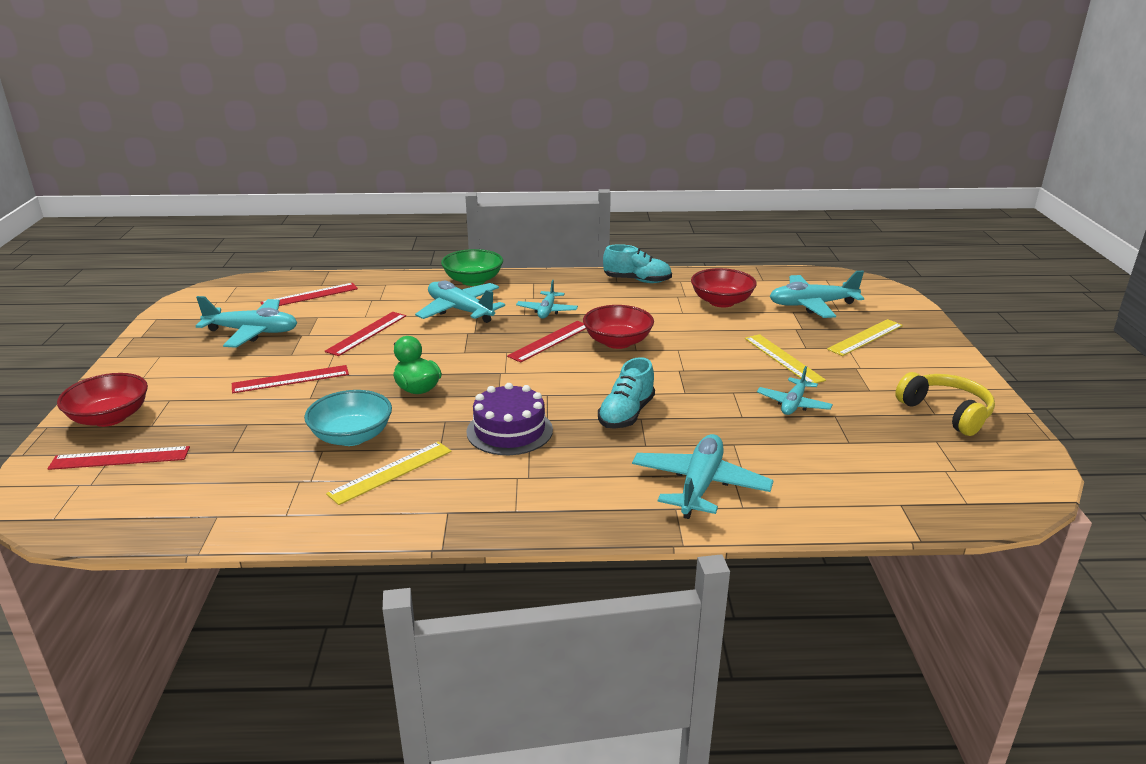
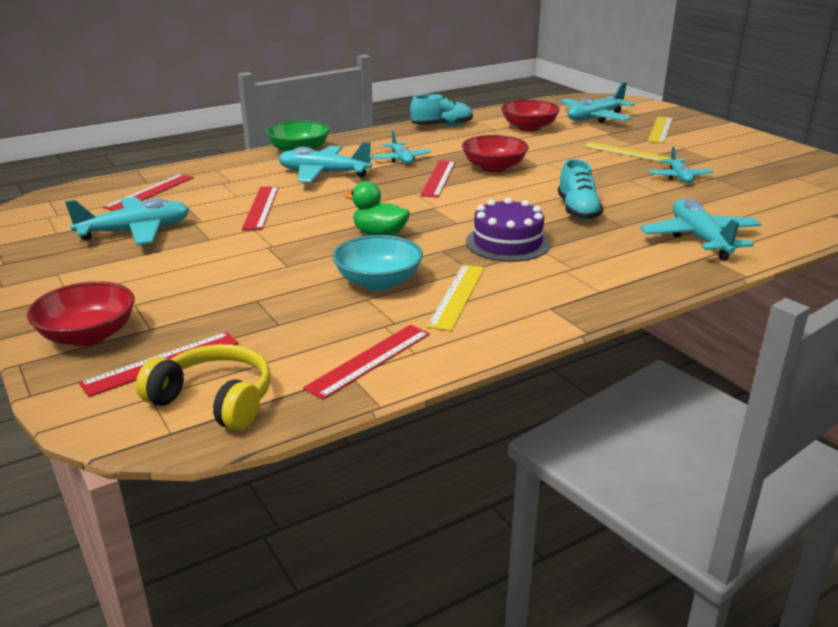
camera: 30 degrees left, 0 degrees up
red ruler [232,365,349,393] -> red ruler moved to [303,325,430,400]
yellow headphones [895,372,995,436] -> yellow headphones moved to [136,344,271,431]

